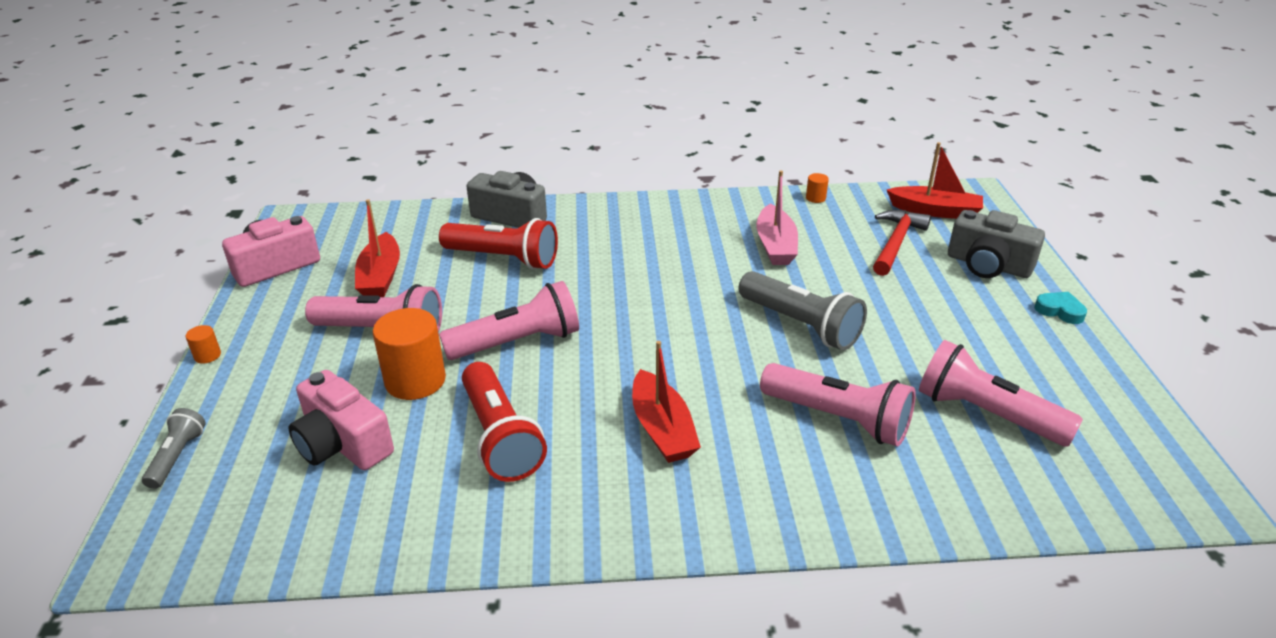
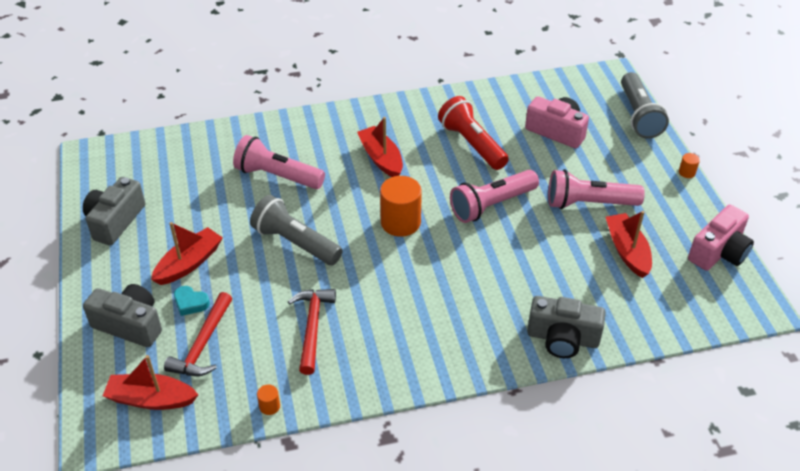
camera: 170 degrees right, 10 degrees up
grey flashlight [142,408,206,489] -> grey flashlight [621,72,669,139], size x1.84
orange cylinder [373,308,446,400] -> orange cylinder moved to [380,176,422,237]
red flashlight [439,218,558,270] -> none
pink boat [757,170,798,265] -> red hammer [288,289,336,375]
pink flashlight [919,340,1083,447] -> none
turquoise heart [1034,292,1087,324] -> turquoise heart moved to [174,286,210,316]
none -> grey camera [83,177,145,245]
none -> red boat [151,222,223,285]

